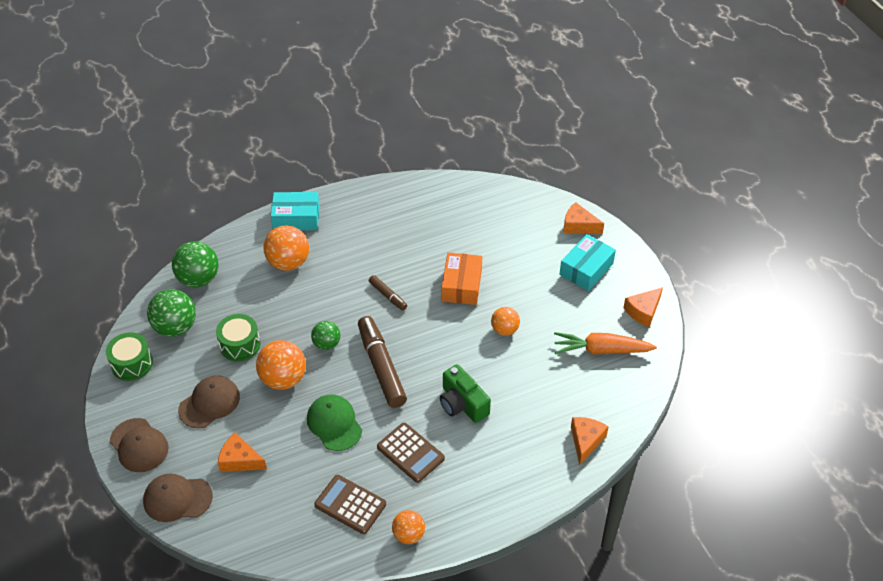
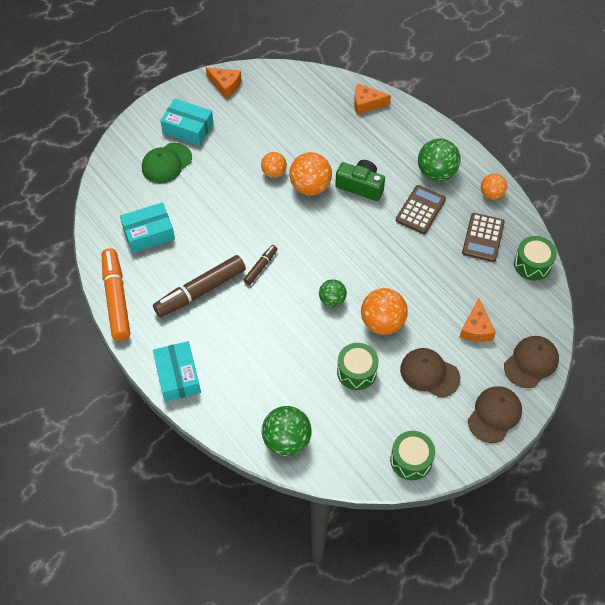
camera: 105 degrees left, 10 degrees up
brown cap [143,474,213,522] -> brown cap turned 120 degrees counterclockwise [504,336,559,388]
green ball [147,289,196,337] -> green ball moved to [418,138,461,181]
orange ball [264,225,309,271] -> orange ball moved to [289,152,332,196]
green cap [307,394,362,451] -> green cap moved to [142,143,192,183]
brown marker [358,316,407,408] -> brown marker moved to [153,255,246,317]
green camera [440,364,491,423] -> green camera turned 105 degrees counterclockwise [335,160,385,201]
orange box [442,252,482,305] -> none
orange carrot [554,332,657,355] -> none
orange cheese [564,202,604,234] -> none
none -> orange marker [102,248,130,341]
none -> turquoise box [120,202,175,253]
none -> green drum [514,236,557,280]

